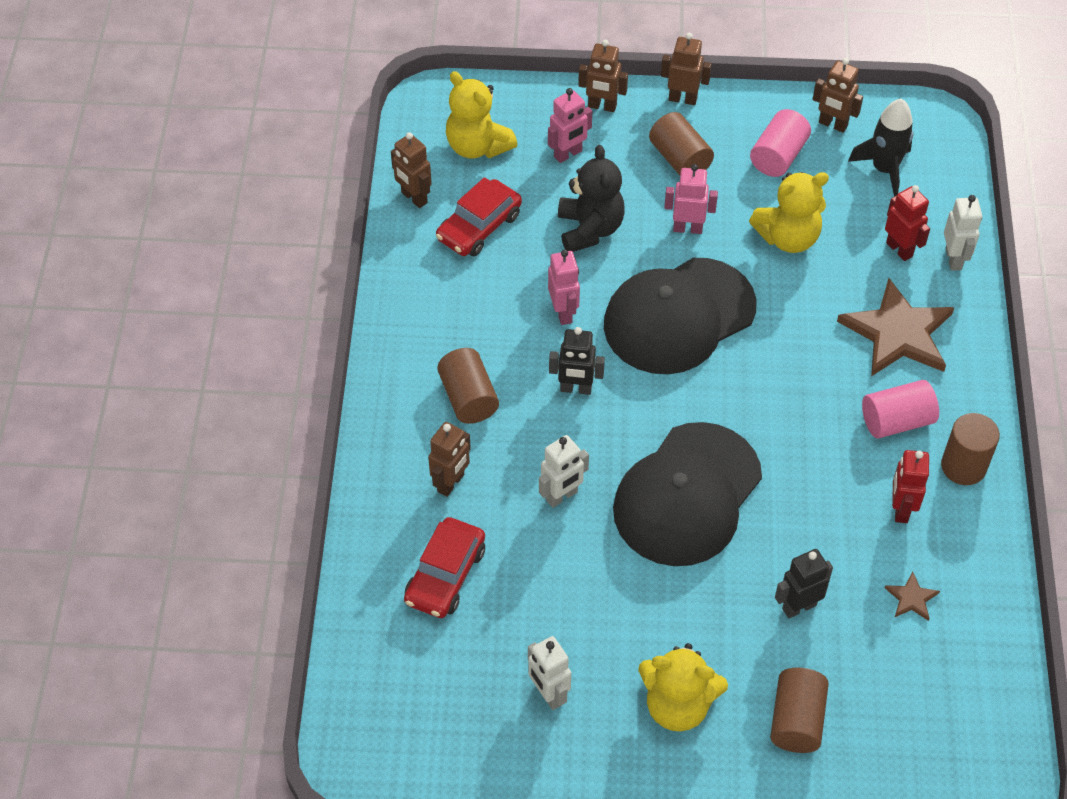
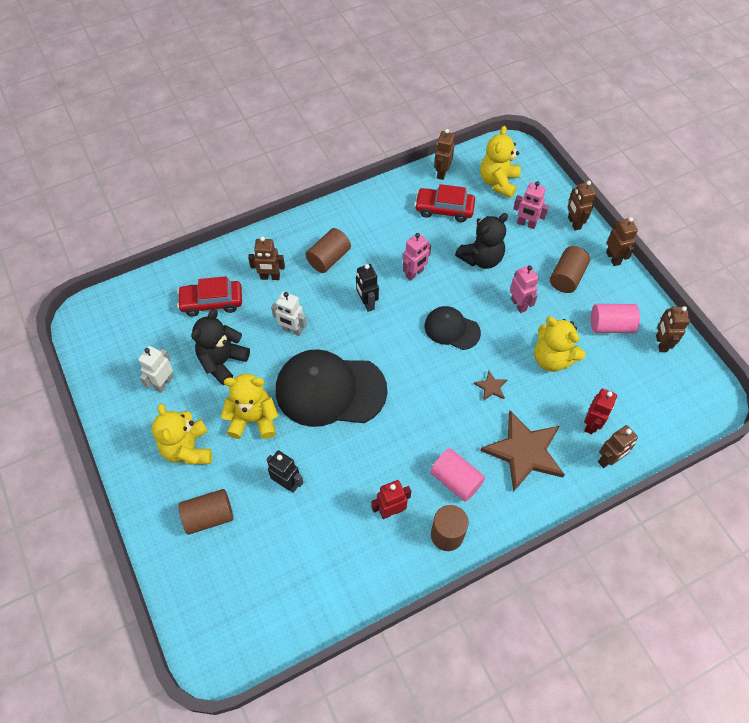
camera: 60 degrees right, 5 degrees up
black cap [604,258,757,374] -> black cap [424,306,481,350], size x0.54
black rocket [848,99,914,197] -> none
brown star [885,571,940,621] -> brown star moved to [474,371,508,401]
white robot [944,195,982,271] -> brown robot [598,425,638,468]
none -> black teddy bear [191,309,250,385]
none -> yellow teddy bear [221,374,278,439]

